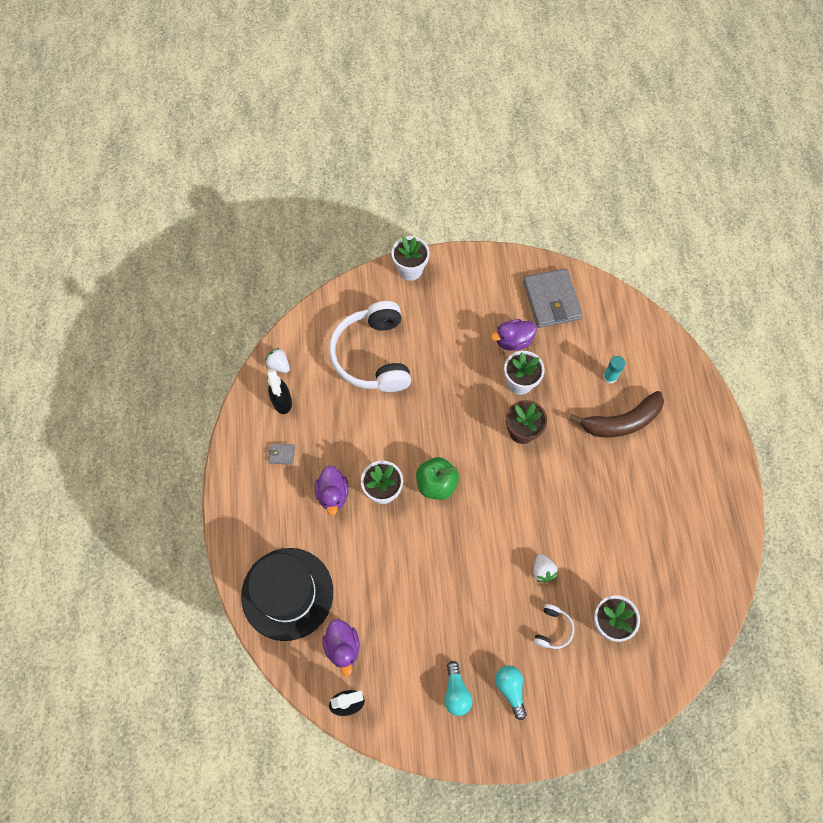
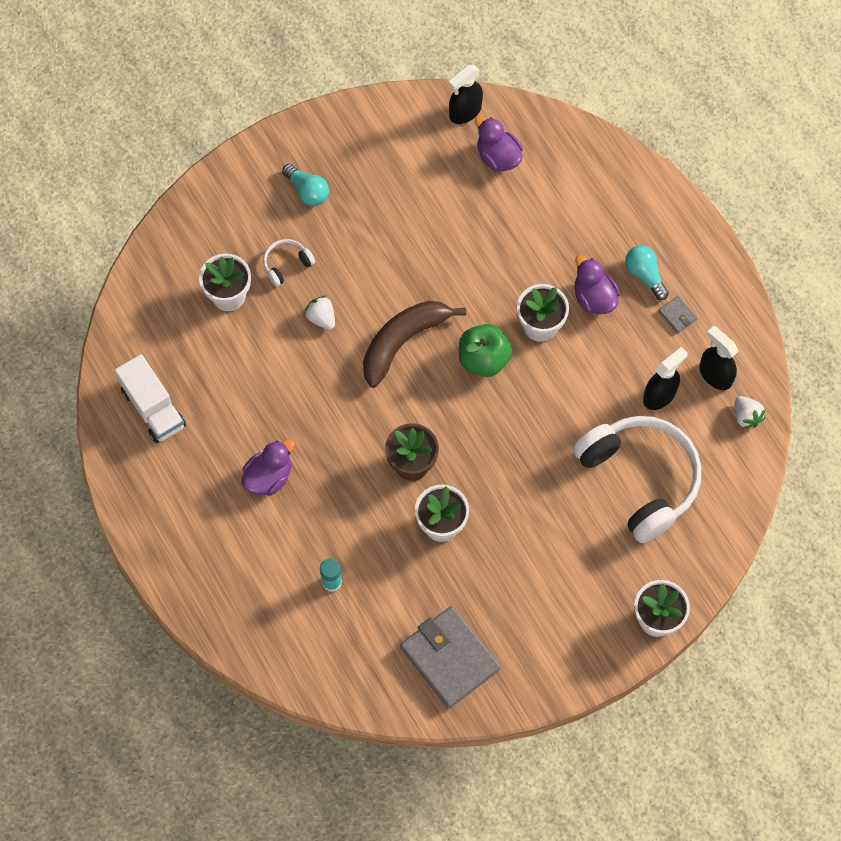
camera: 155 degrees right, 0 degrees up
black hat [241,548,333,641] -> none
white strawberry [265,348,290,373] -> white strawberry turned 45 degrees clockwise [735,396,766,429]
grey wallet [268,443,295,465] -> grey wallet turned 75 degrees clockwise [658,296,697,333]
turquoise light bulb [444,661,472,716] -> turquoise light bulb moved to [625,245,669,300]
purple duck [491,319,537,351] -> purple duck moved to [242,439,295,496]
white headphones [534,604,574,649] -> white headphones turned 60 degrees clockwise [263,239,315,287]
brown banana [570,391,664,437] -> brown banana moved to [363,301,466,388]
none -> white truck [115,354,186,443]
none -> black spray bottle [643,347,688,410]

